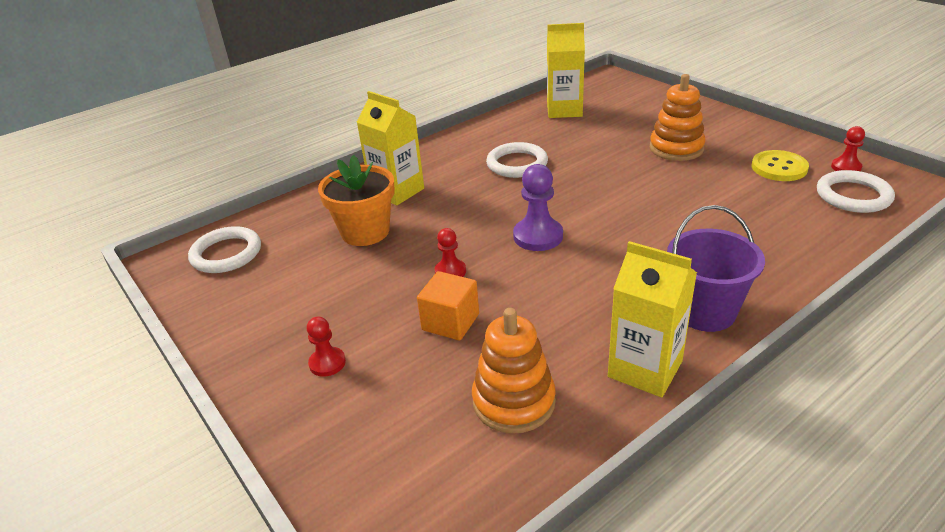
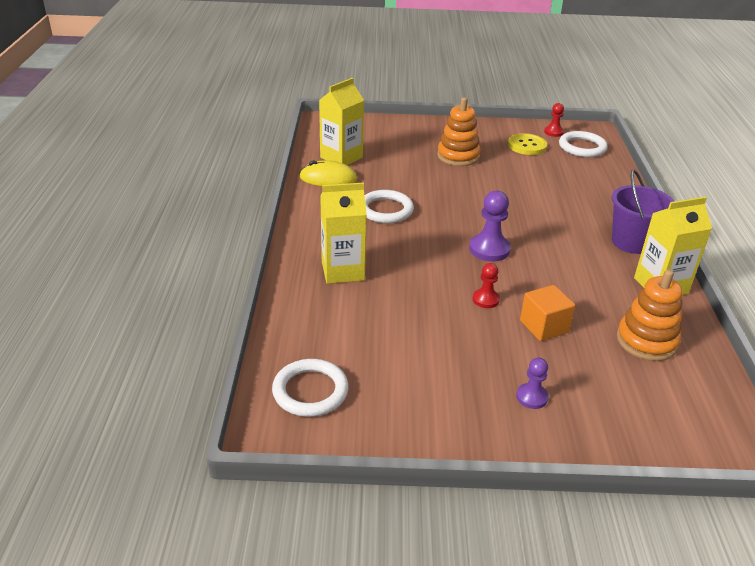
camera: 55 degrees left, 0 degrees up
red pawn [307,316,346,377] -> purple pawn [516,358,549,409]
orange flower pot [318,155,395,246] -> none
none -> yellow mouse [300,160,357,186]

